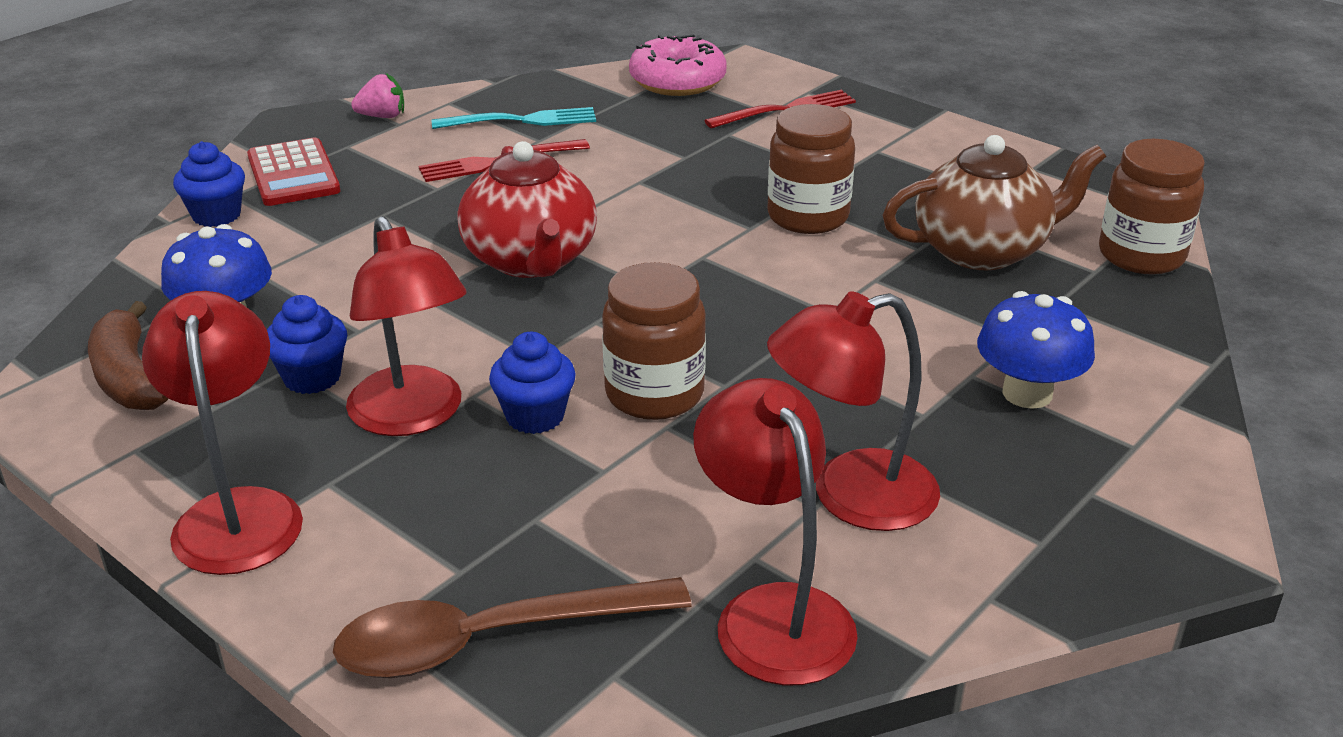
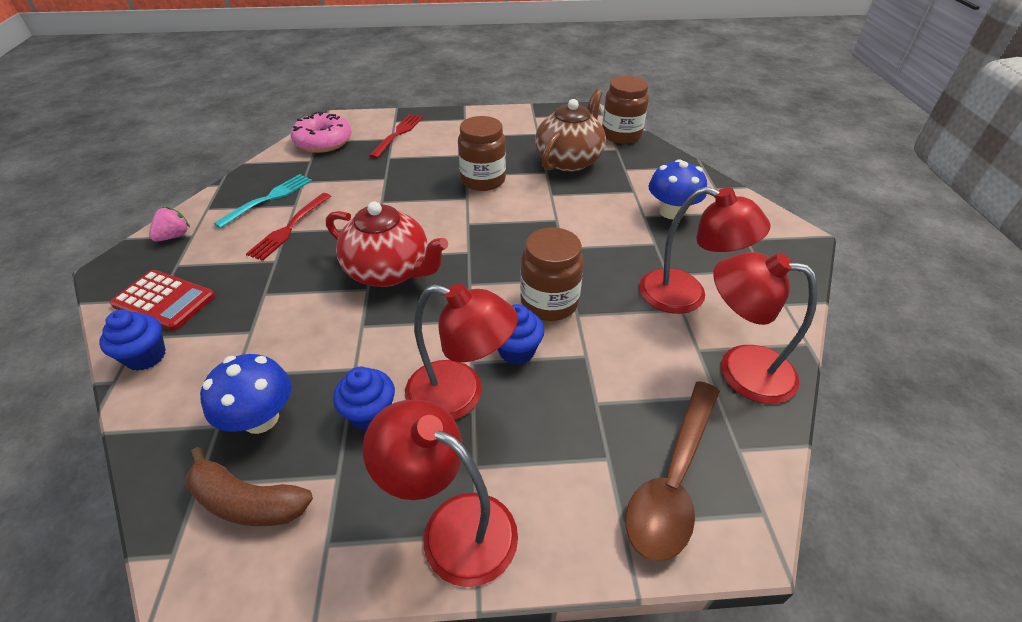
camera: 45 degrees left, 10 degrees up
red lamp [767,291,940,531] -> red lamp turned 90 degrees counterclockwise [639,187,771,314]

